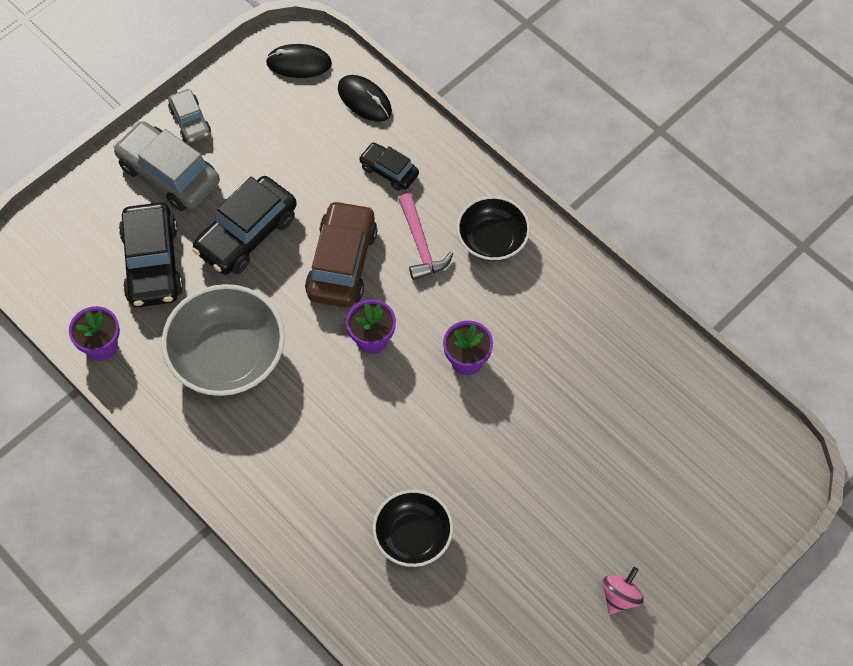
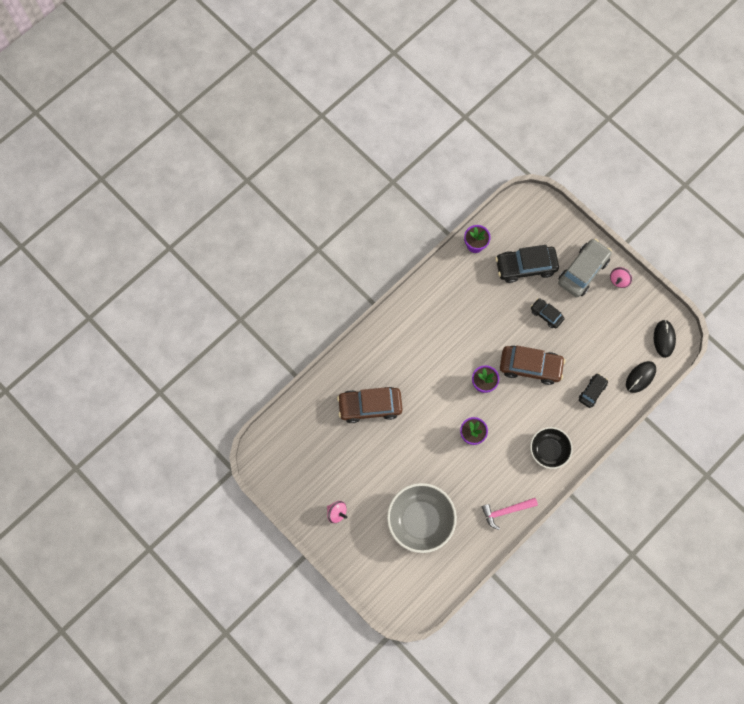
camera: 90 degrees right, 10 degrees up
grey bowl [162,284,285,396] -> grey bowl moved to [387,483,457,553]
grey car [168,89,211,143] -> pink spinning top [610,267,632,288]
black car [192,176,297,275] -> black car [531,298,565,328], size x0.55
black bowl [373,490,453,567] -> brown car [337,387,403,423]
pink hammer [399,193,453,280] -> pink hammer moved to [482,498,538,530]

